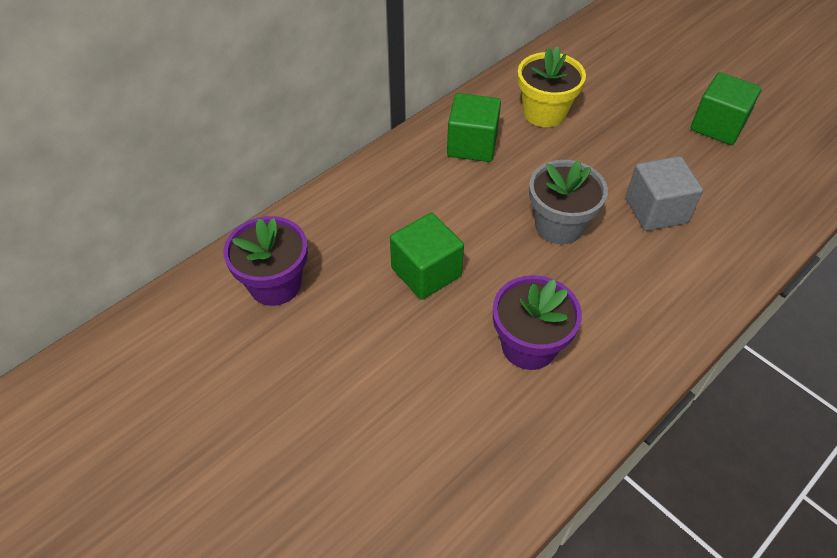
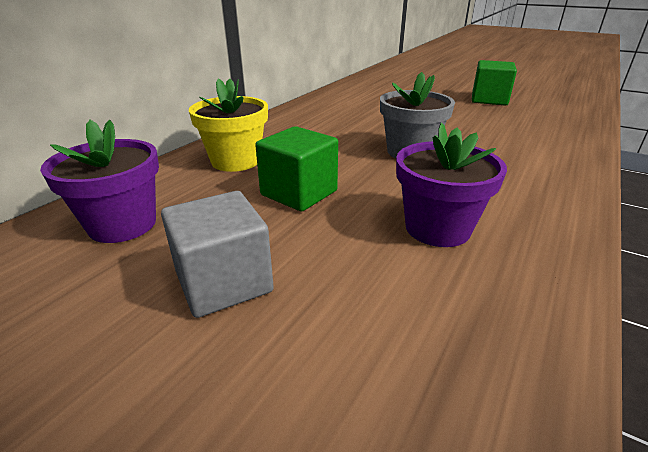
camera: 15 degrees left, 20 degrees down
green cube [447,93,501,162] -> none
yellow flower pot [517,46,586,127] -> yellow flower pot moved to [189,78,268,172]
grey cube [626,156,703,231] -> grey cube moved to [161,191,274,318]

